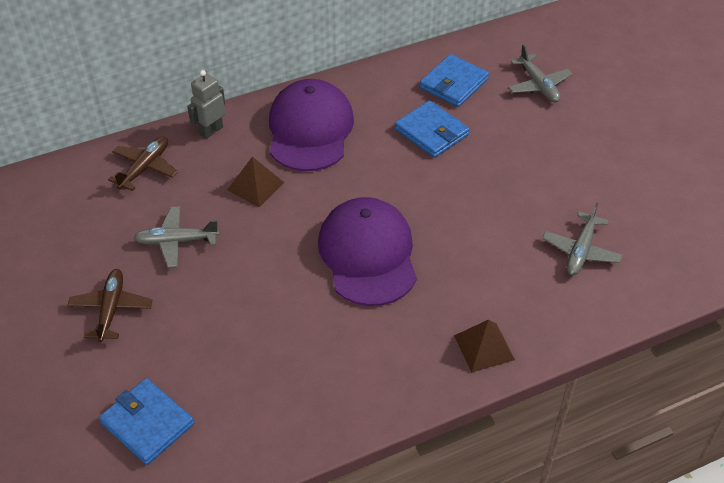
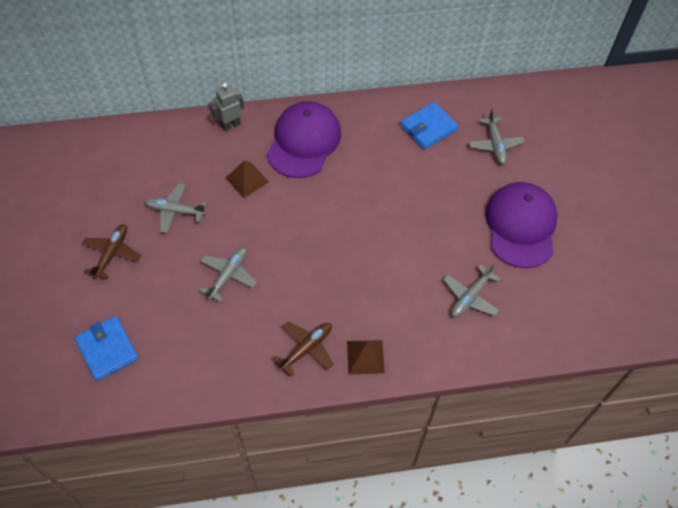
camera: 15 degrees right, 10 degrees up
brown plane [108,136,178,191] -> brown plane moved to [273,321,334,376]
purple cap [318,197,417,306] -> purple cap moved to [485,182,558,268]
blue wallet [395,100,470,158] -> none
none -> grey plane [200,247,257,302]

